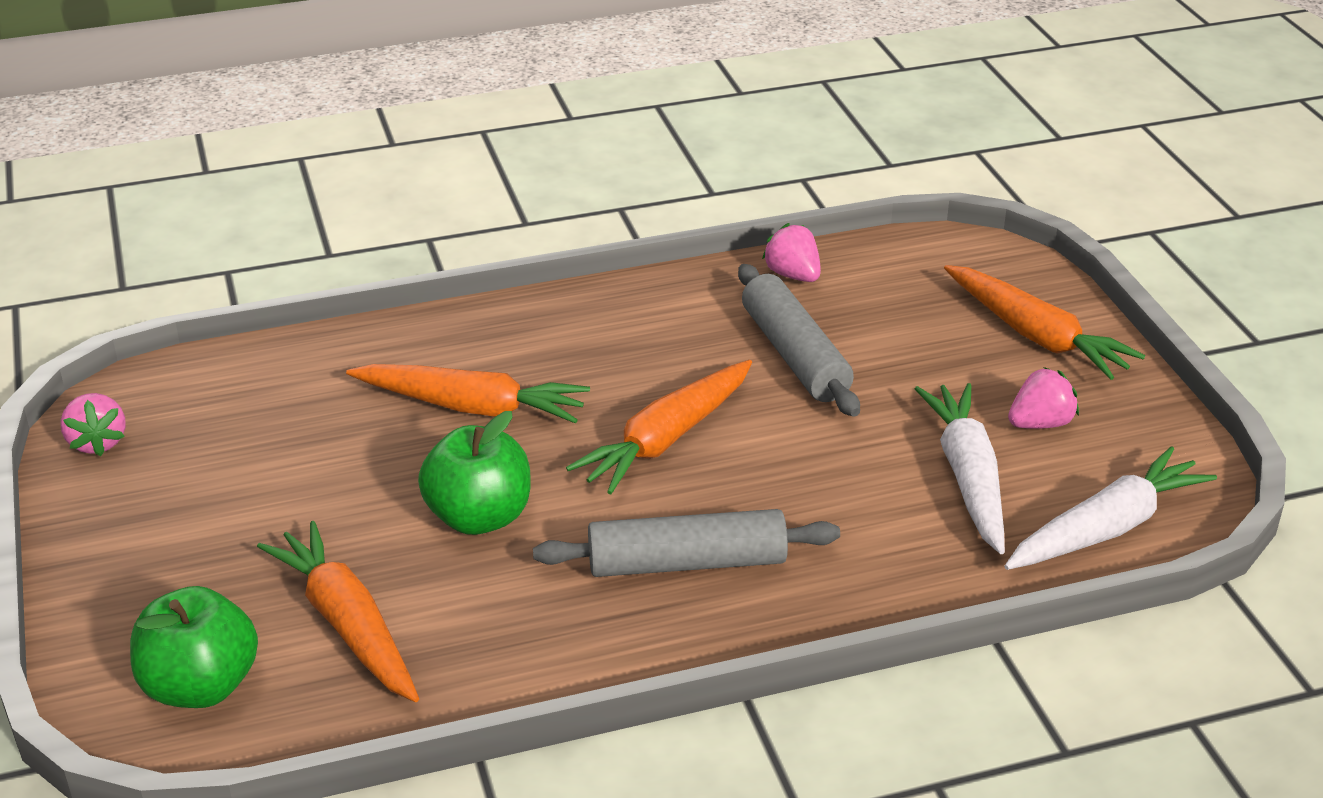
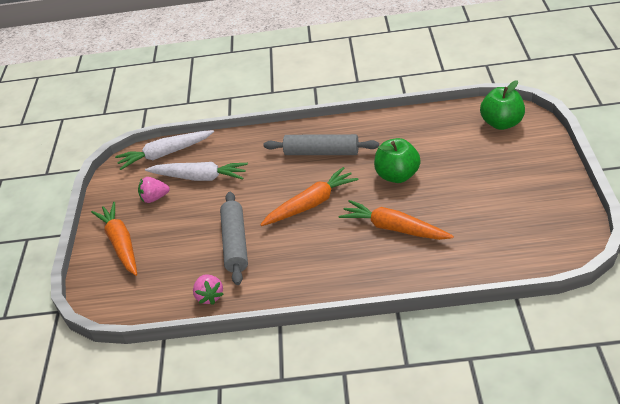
camera: 160 degrees left, 5 degrees up
pink strawberry [60,393,126,456] -> none
orange carrot [257,521,419,702] -> none
white carrot [915,383,1005,554] -> white carrot turned 90 degrees counterclockwise [145,162,248,181]

